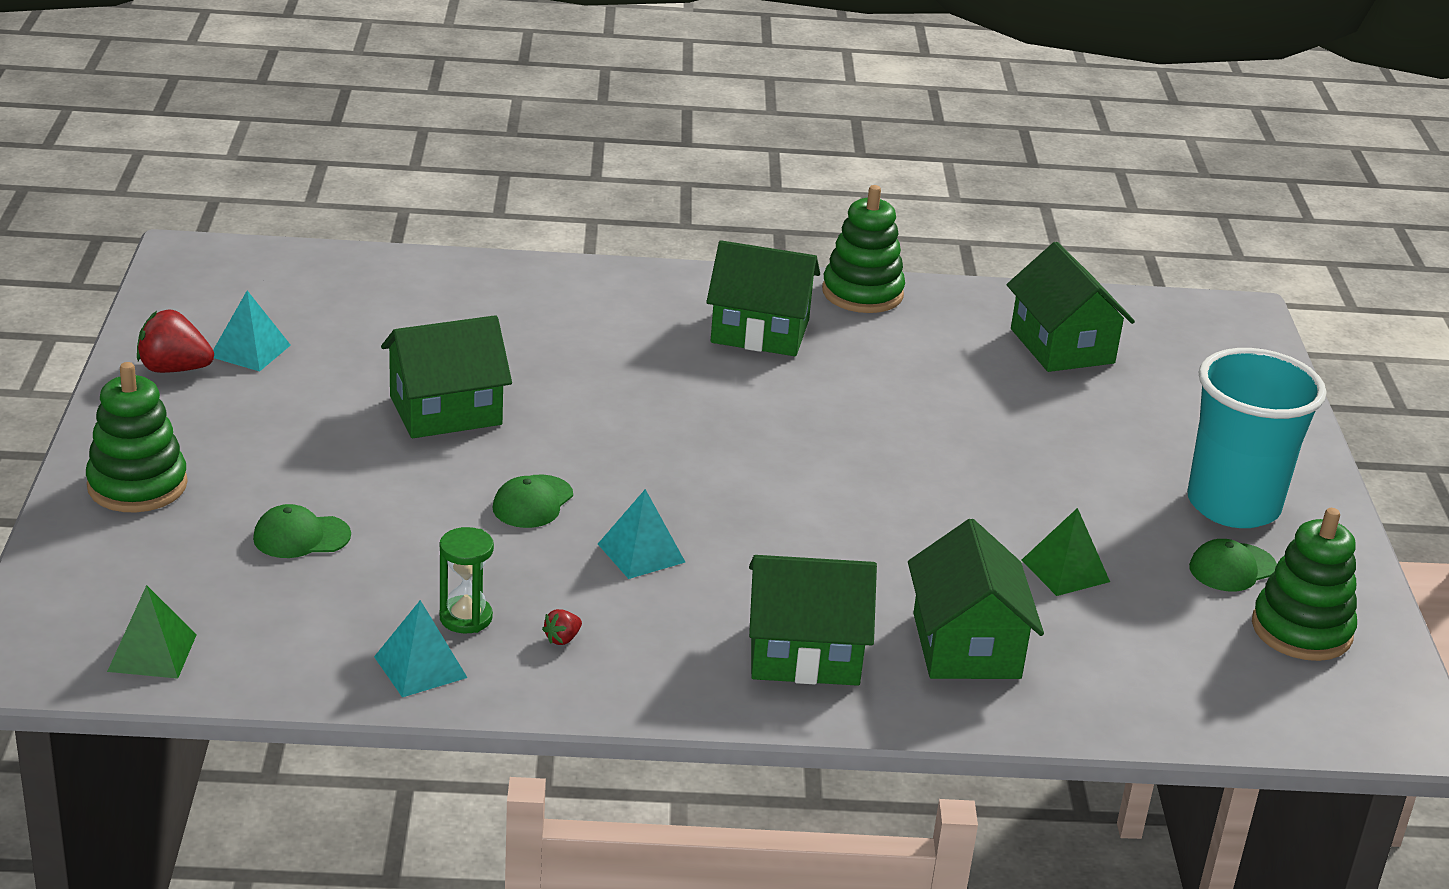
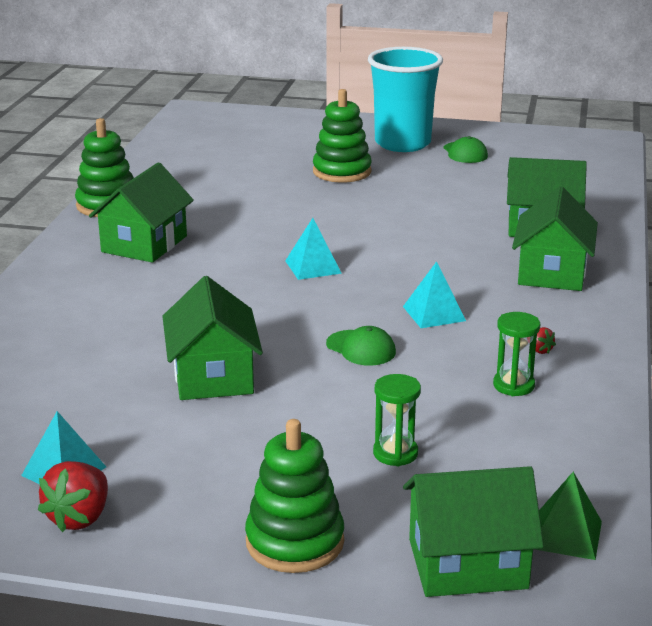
camera: 75 degrees left, 5 degrees down
green cap [253,504,351,558] -> green hourglass [373,374,421,466]
turquoise pyramid [374,600,468,697] -> turquoise pyramid moved to [285,218,342,280]
green house [1007,242,1135,372] -> green house moved to [403,466,544,597]
green pyramid [1022,508,1110,596] -> none
green stacking toy [1252,508,1357,661] -> green stacking toy moved to [313,89,372,183]

